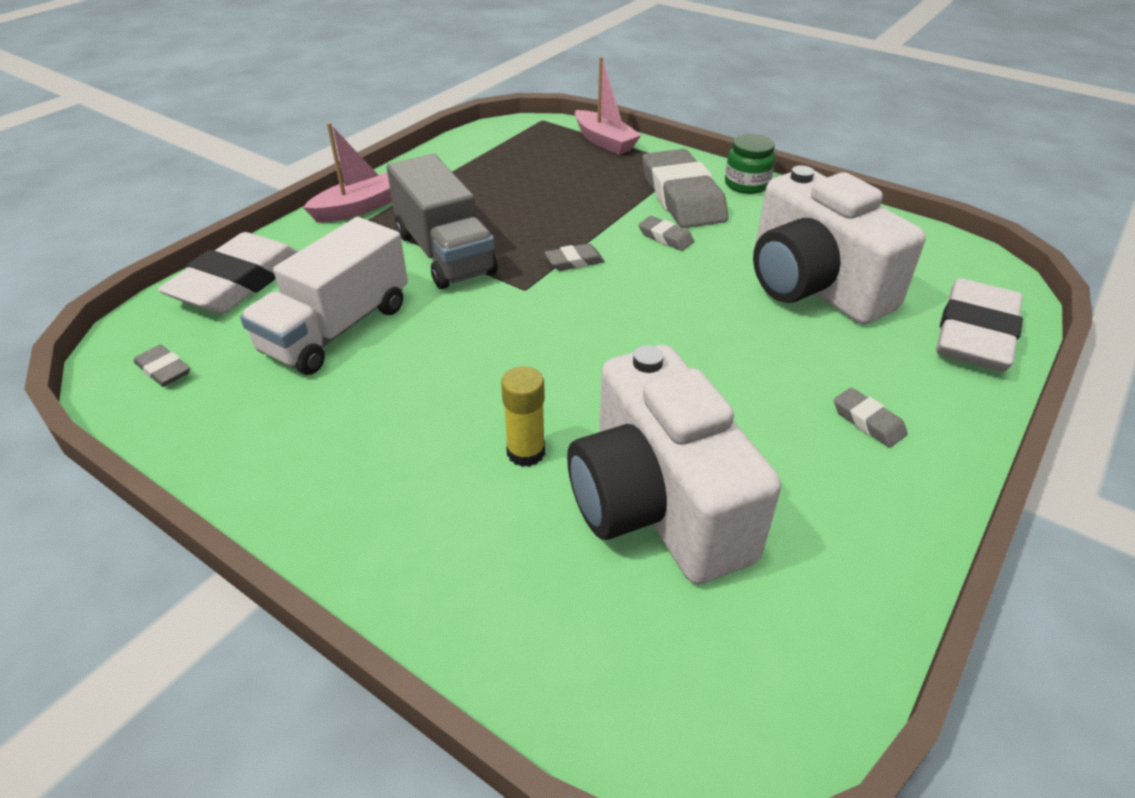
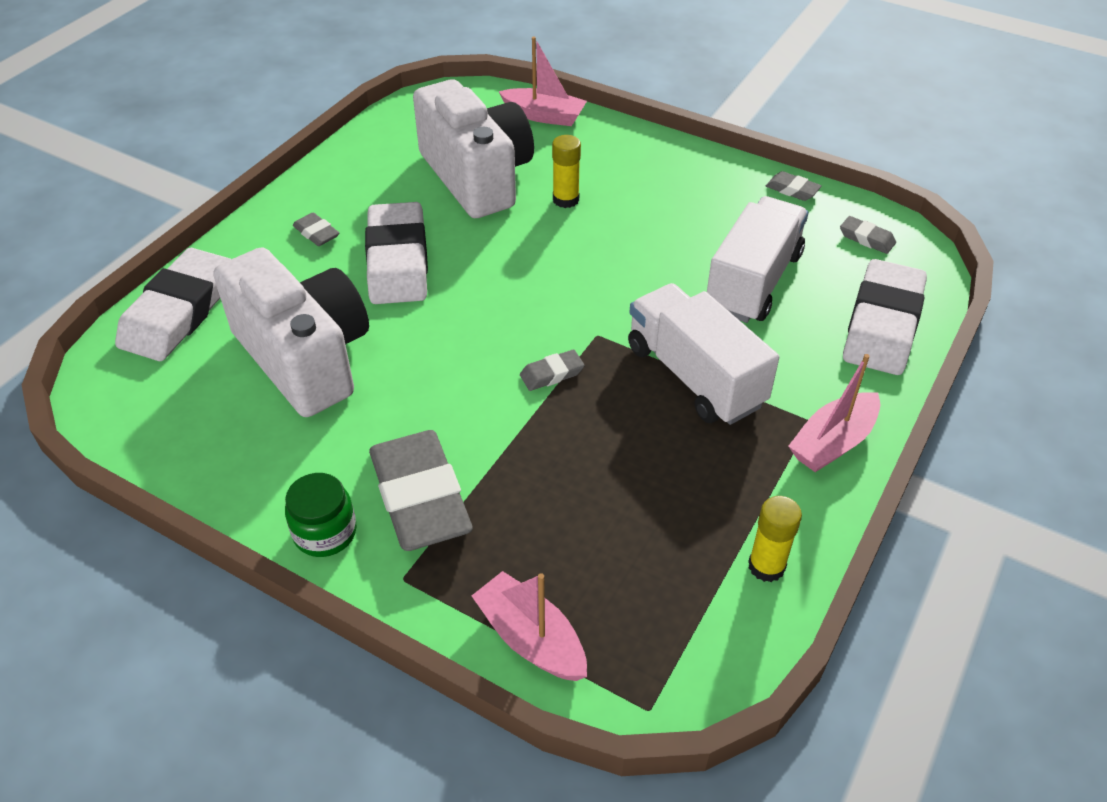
camera: 175 degrees right, 5 degrees up
grey truck [387,154,498,289] -> white truck [628,283,779,425]
grey eraser [638,216,694,251] -> grey eraser moved to [766,171,822,201]
none -> white eraser [365,202,428,304]
none -> pink boat [499,37,587,126]
none -> yellow glue stick [748,496,802,582]

